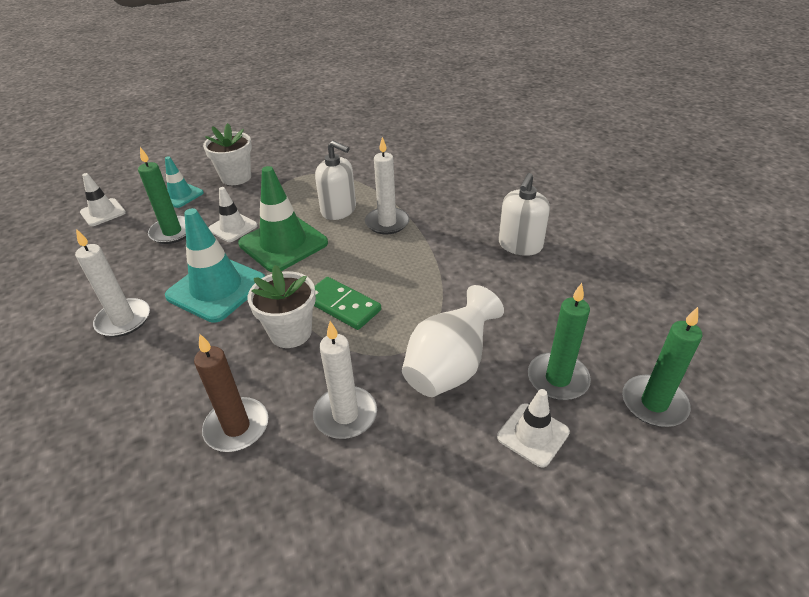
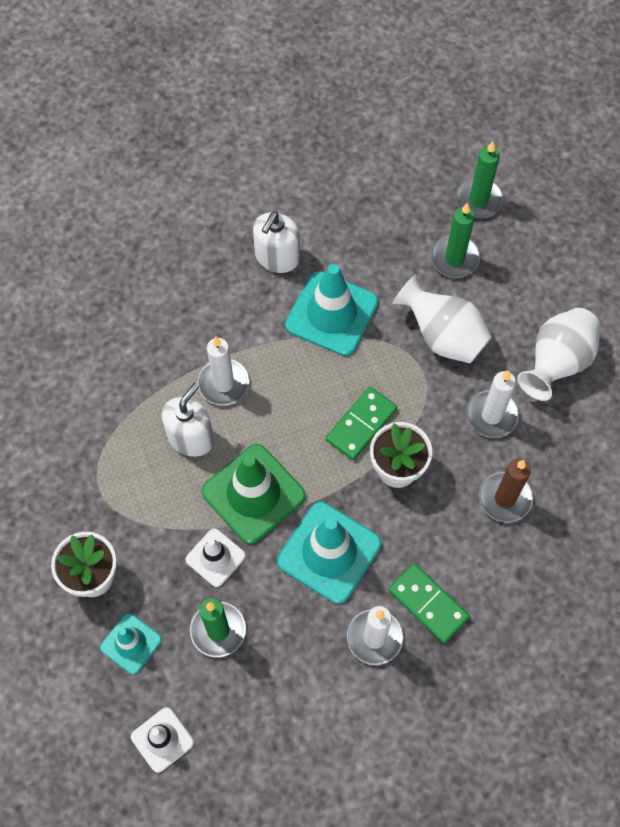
camera: 90 degrees left, 25 degrees up
white traffic cone [497,389,570,468] -> none
white soap dispenser [499,173,550,256] -> white soap dispenser turned 90 degrees clockwise [253,211,300,273]
none -> turquoise traffic cone [285,264,378,356]
none -> green domino [388,563,470,643]
none -> white vase [517,308,601,401]

